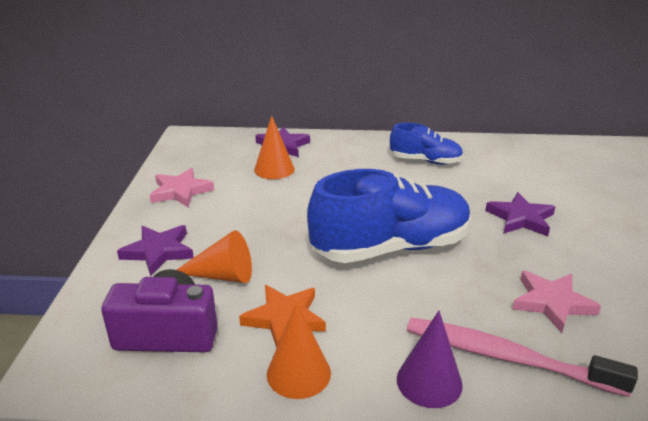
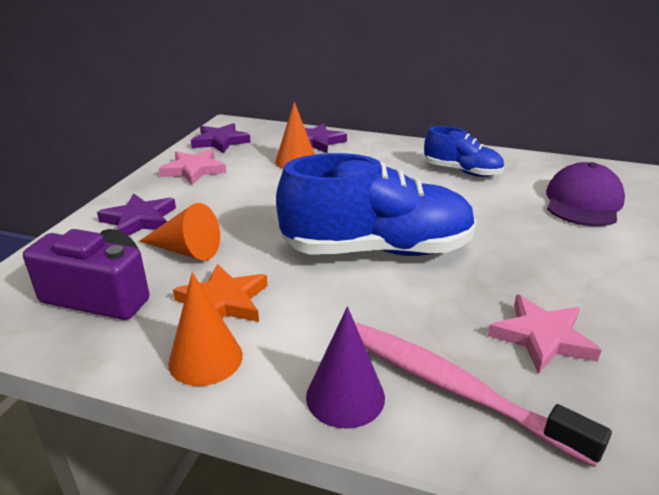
camera: 15 degrees right, 0 degrees up
purple star [485,192,555,236] -> purple star moved to [191,123,251,153]
none -> purple cap [546,162,625,226]

